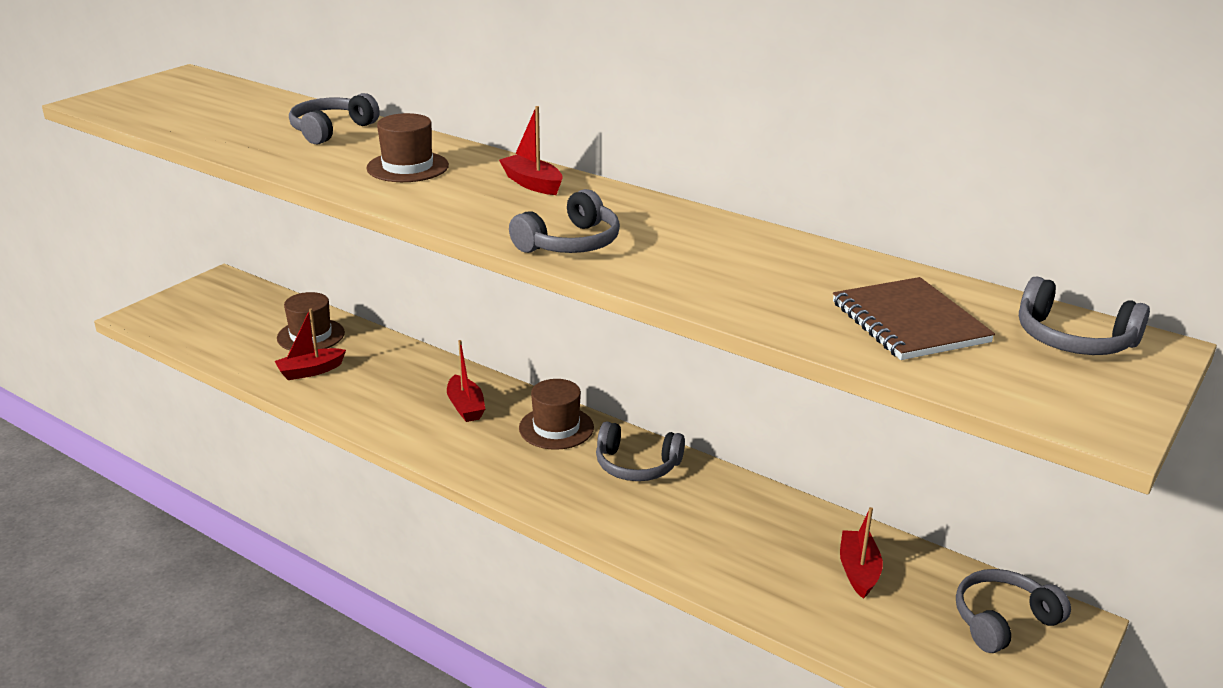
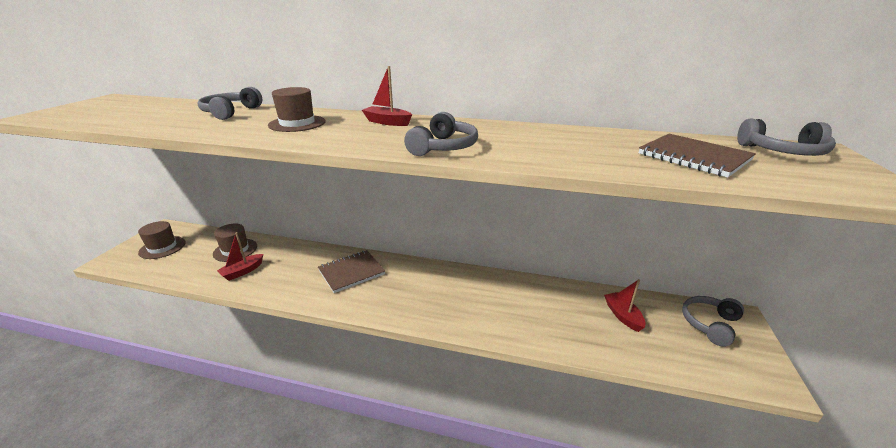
camera: 20 degrees left, 0 degrees up
red boat [447,340,485,422] -> brown notebook [318,250,385,293]
brown hat [519,379,594,450] -> brown hat moved to [138,221,185,259]
grey headphones [596,421,685,481] -> none

